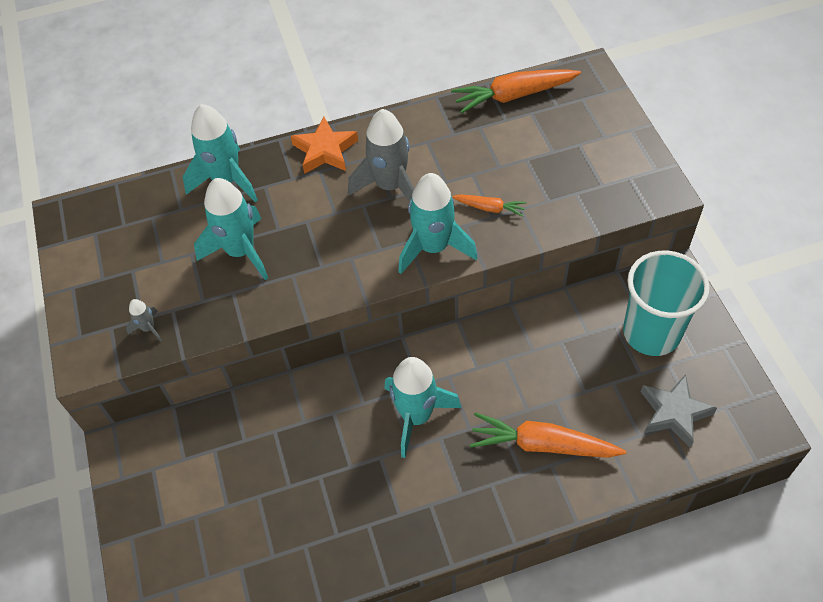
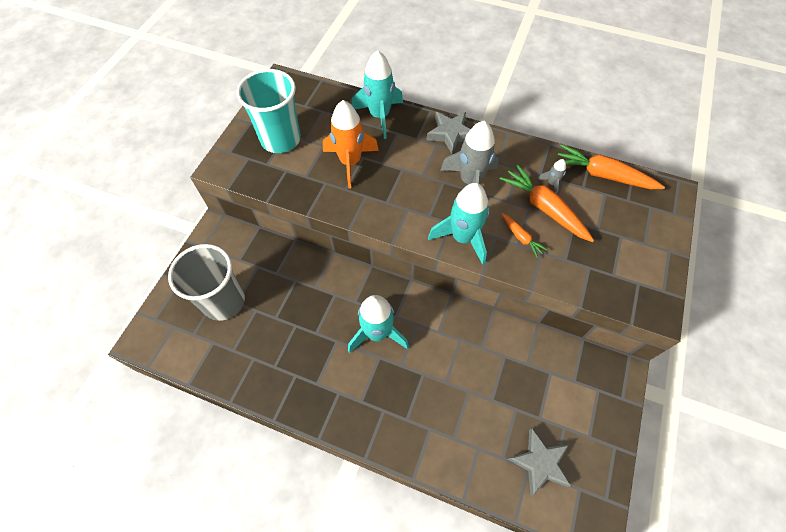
camera: 35 degrees right, 5 degrees up
grey rocket [126,299,162,341] -> grey rocket moved to [537,159,566,194]
turquoise rocket [194,178,268,280] -> orange rocket [323,100,379,188]
orange star [291,117,358,174] -> grey star [427,112,471,154]
orange carrot [470,412,626,458] -> orange carrot moved to [500,164,594,242]
turquoise cup [623,251,710,356] -> turquoise cup moved to [236,69,301,153]
none -> grey cup [168,244,245,321]

